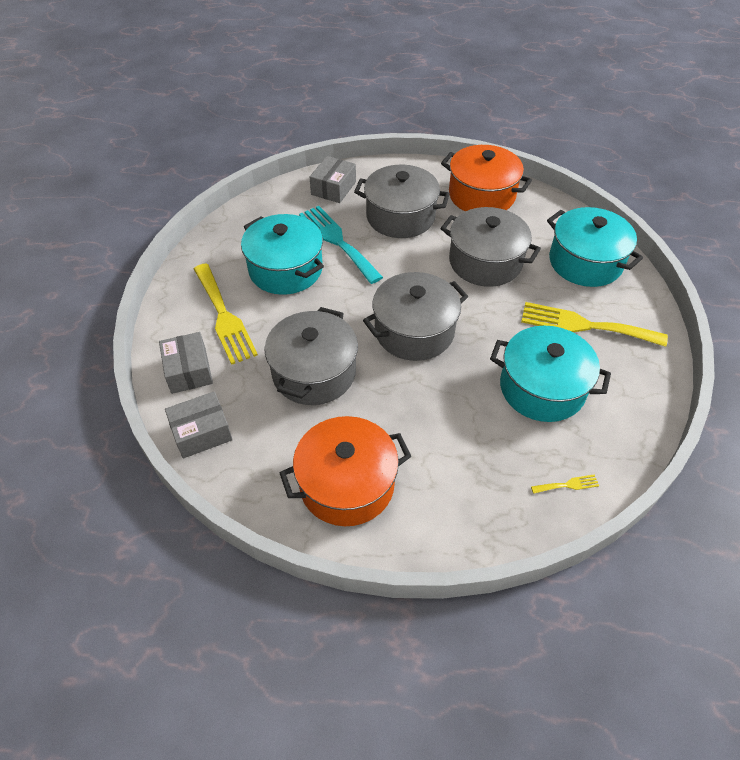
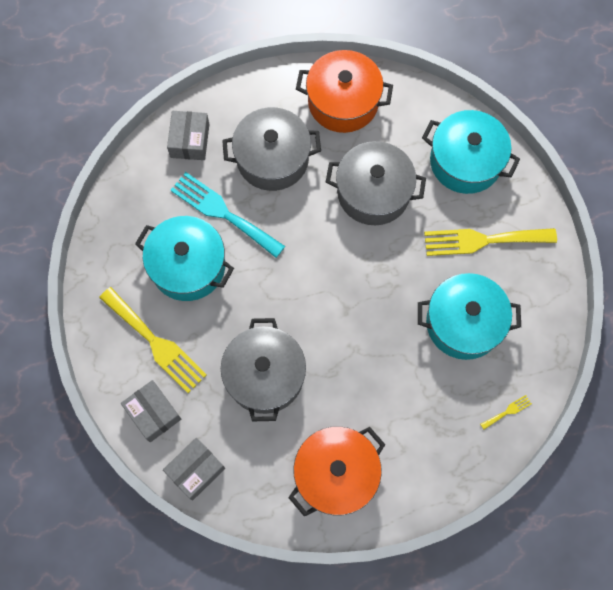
camera: 20 degrees left, 20 degrees up
grey pot [363,272,468,361] -> none

